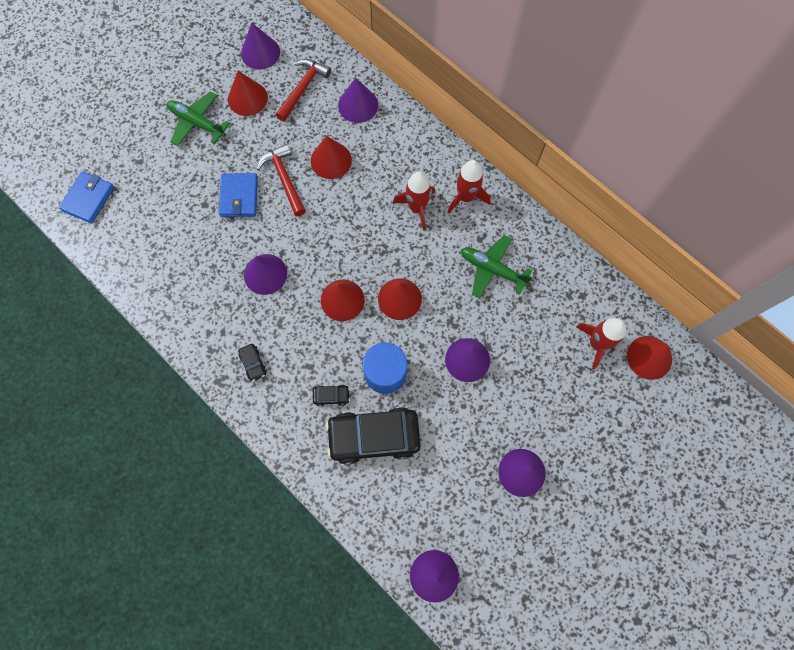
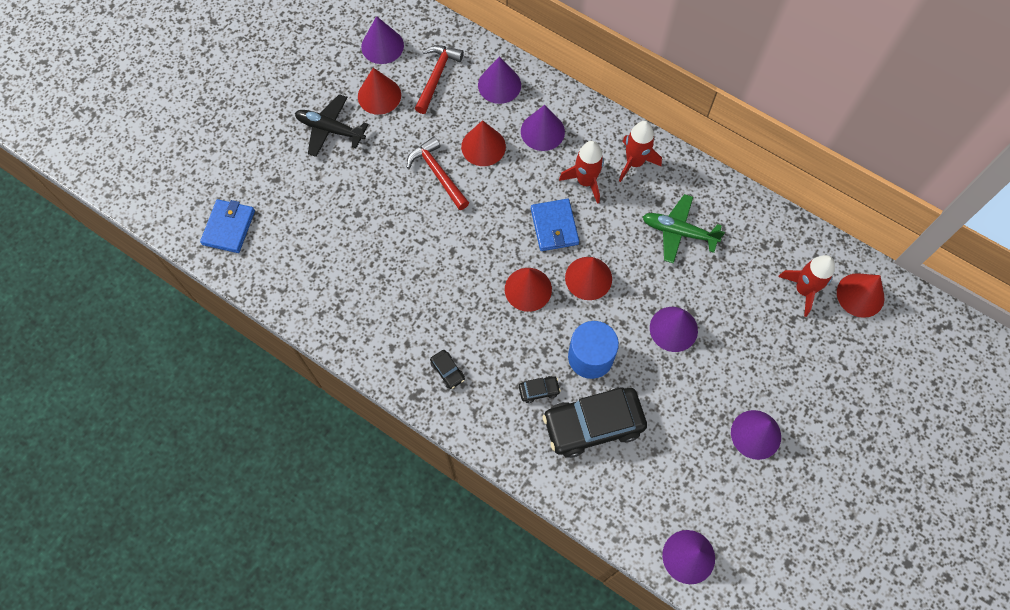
camera: 10 degrees left, 5 degrees down
green plane [167,91,230,146] -> black plane [295,94,368,157]
blue wallet [219,173,258,217] -> blue wallet moved to [531,199,579,251]
purple cone [244,254,287,295] -> purple cone moved to [521,105,565,151]

